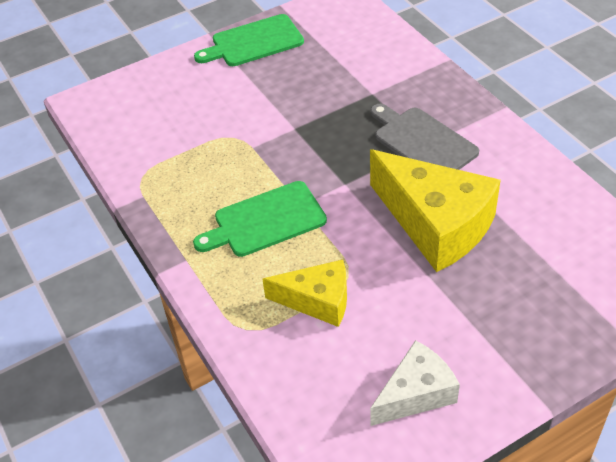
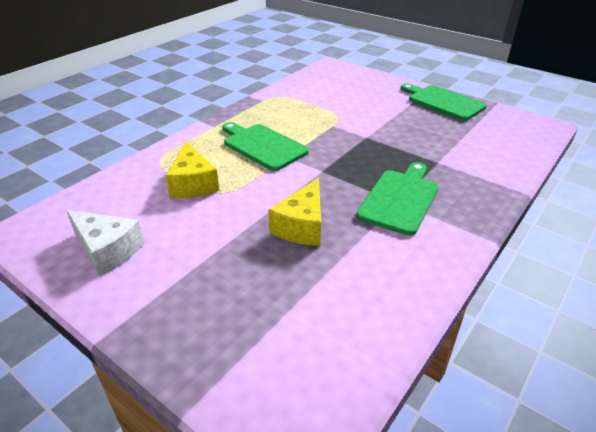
camera: 65 degrees right, 10 degrees down
grey cutting board [370,104,479,170] -> green cutting board [356,162,439,236]
yellow cheese [370,149,501,272] -> yellow cheese [268,178,321,246], size x0.58

